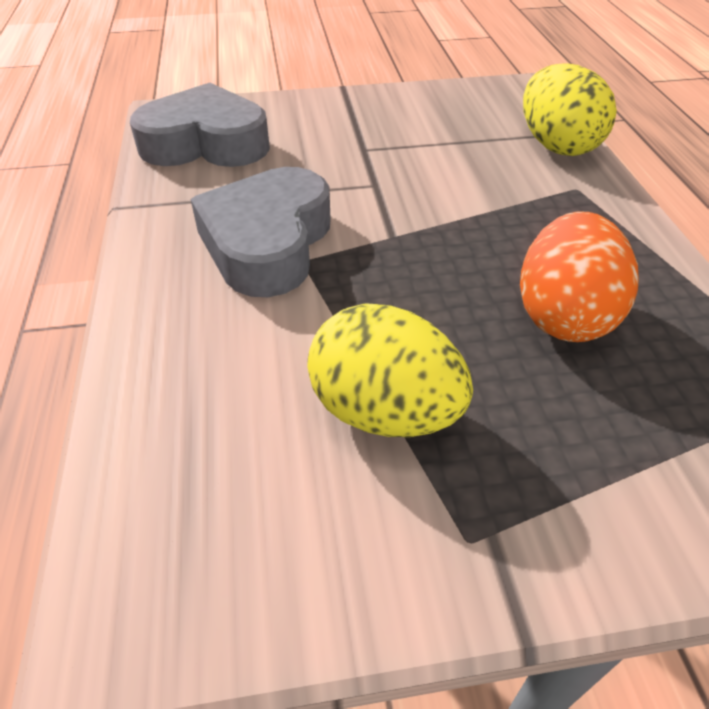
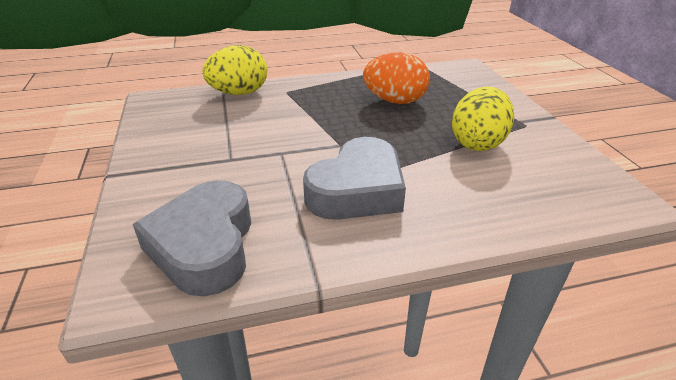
camera: 95 degrees left, 10 degrees down
grey heart [191,167,331,297] -> grey heart turned 60 degrees counterclockwise [303,137,406,220]

